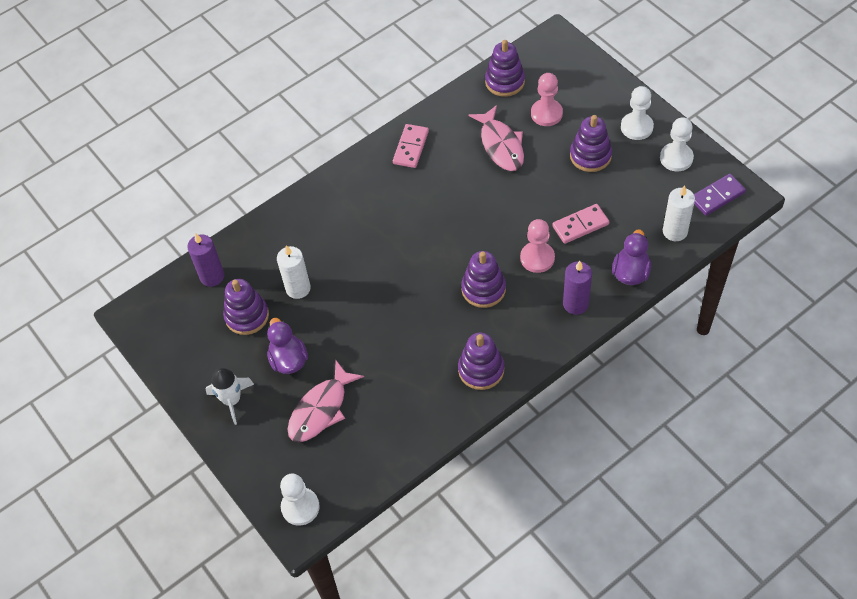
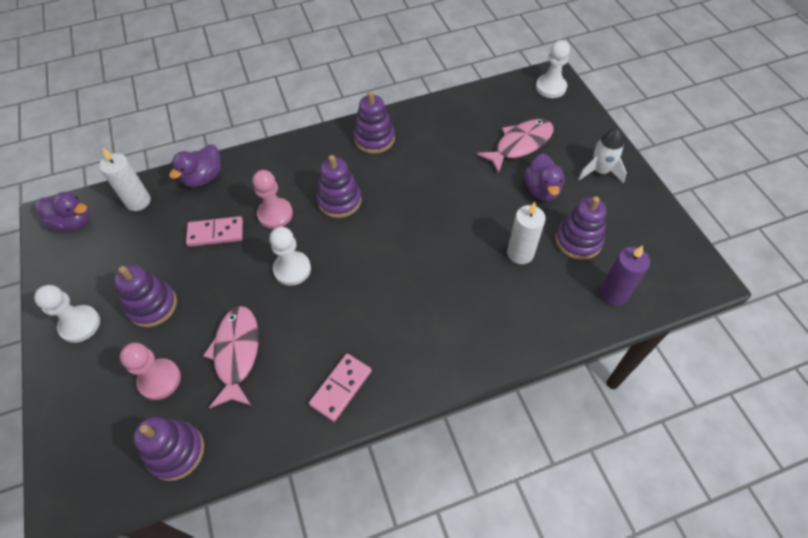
camera: 165 degrees left, 0 degrees up
purple candle [563,261,592,315] -> none
white pawn [660,117,694,171] -> white pawn moved to [270,227,311,286]
purple domino [694,174,746,216] -> purple duck [35,192,90,231]

